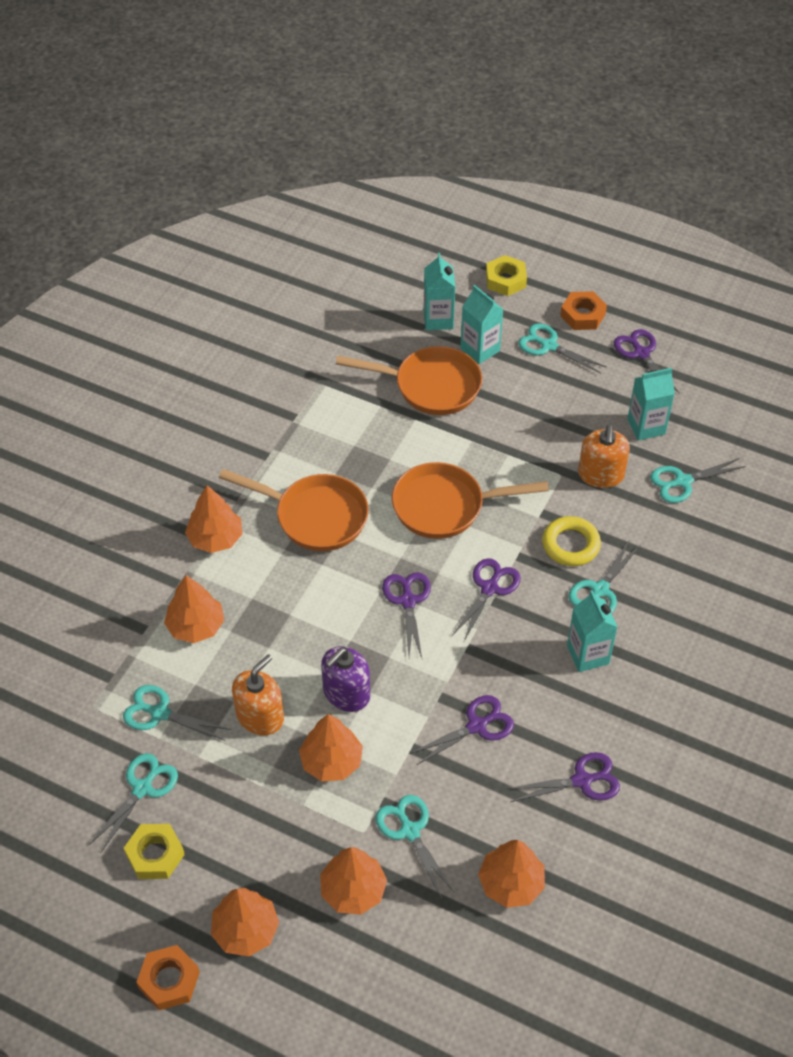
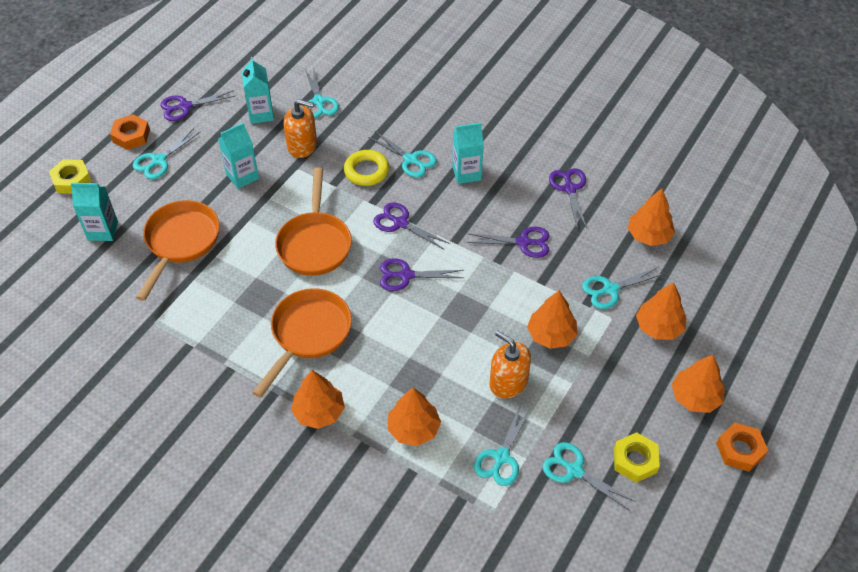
camera: 85 degrees left, 0 degrees up
purple soap dispenser [321,646,370,712] -> none
purple scissors [409,695,514,765] -> purple scissors turned 120 degrees clockwise [467,227,549,258]
turquoise carton [460,285,504,364] -> turquoise carton moved to [218,122,259,189]

